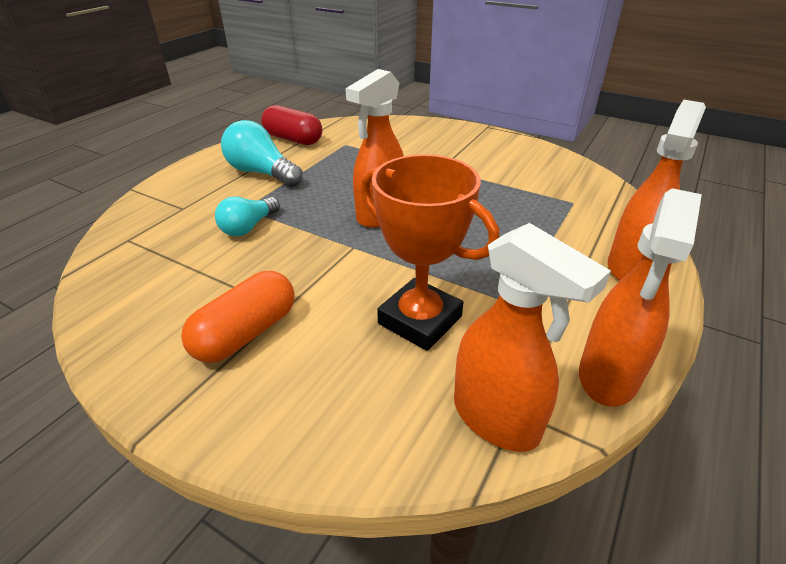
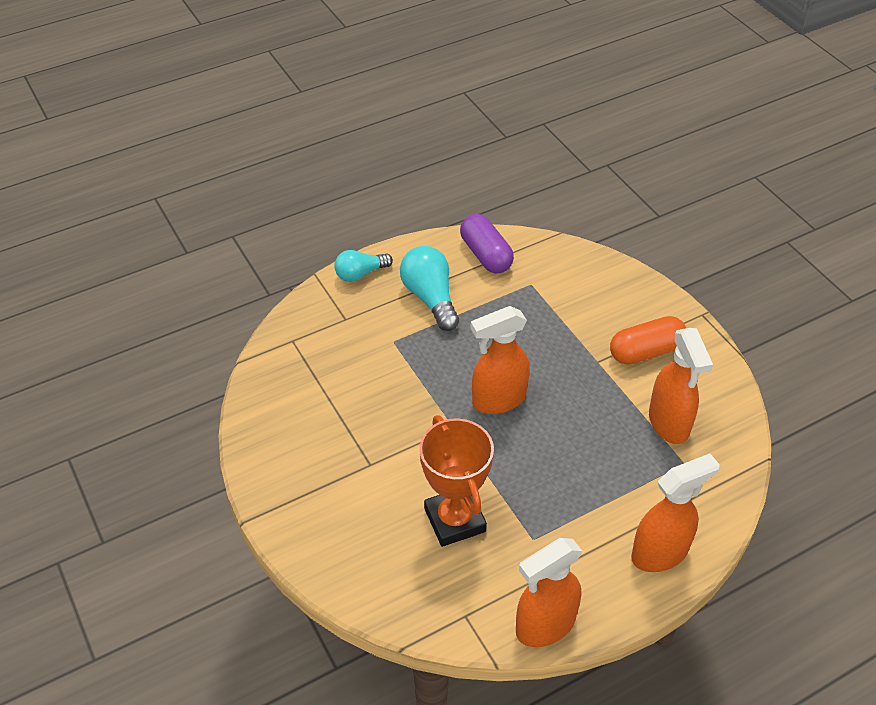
camera: 30 degrees right, 10 degrees up
orange capsule [181,271,294,363] -> orange capsule moved to [610,316,686,365]
turquoise light bulb [215,197,280,236] -> turquoise light bulb moved to [335,250,393,282]
red capsule [261,105,322,145] -> purple capsule [460,214,514,273]
orange spray bottle [454,223,611,452] -> orange spray bottle moved to [649,328,713,444]

